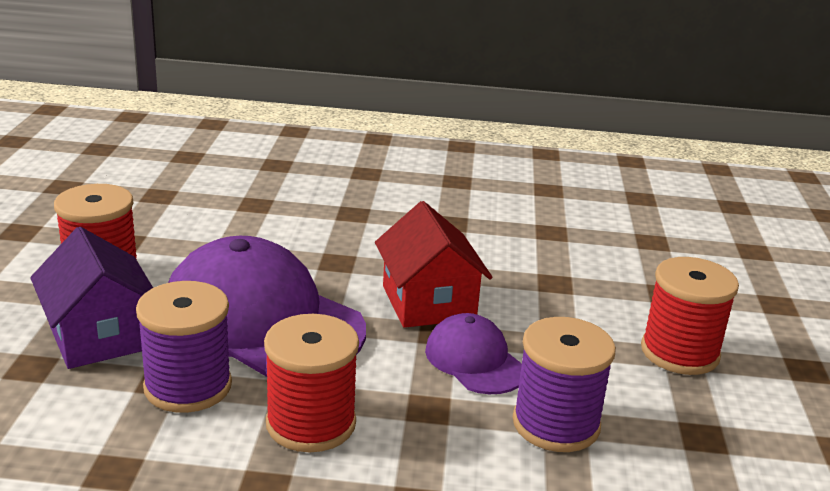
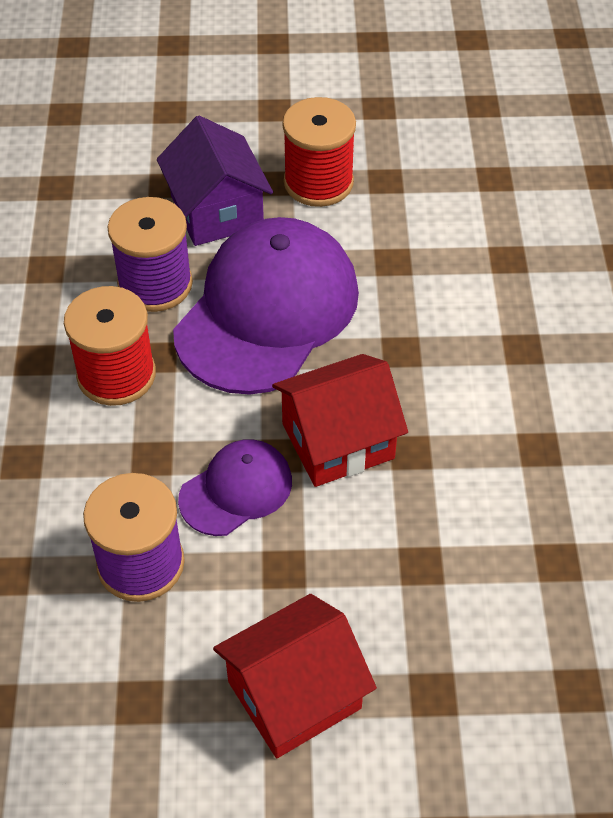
camera: 85 degrees right, 25 degrees up
purple house [30,227,153,369] -> purple house turned 75 degrees counterclockwise [157,116,273,246]
red spool [641,257,739,375] -> red house [213,594,377,758]

